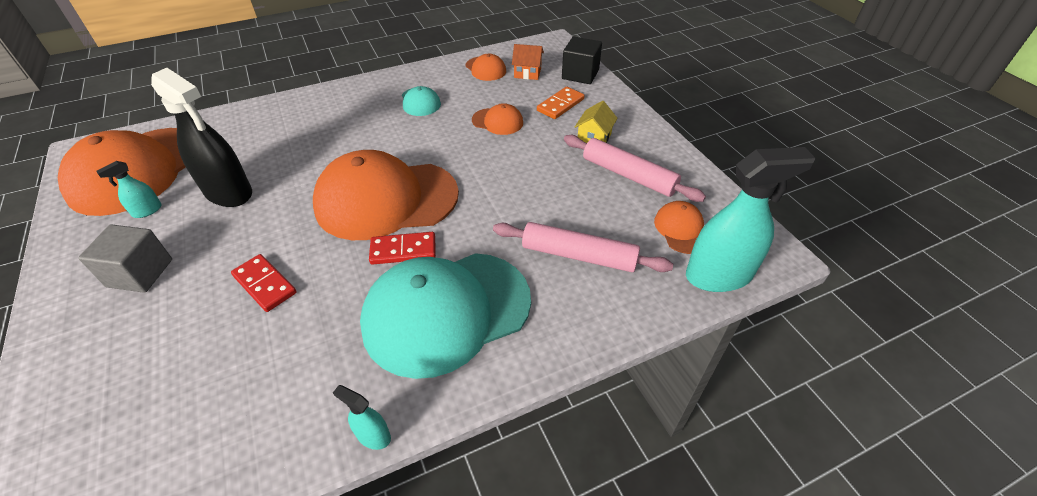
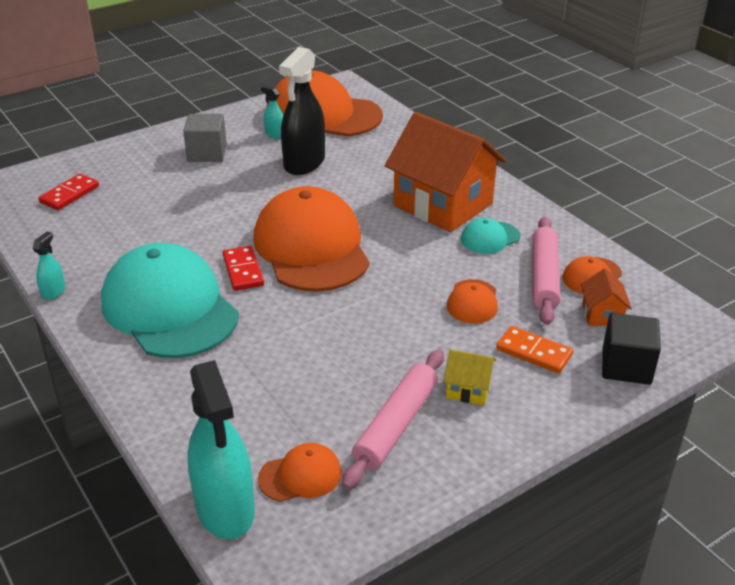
camera: 80 degrees right, 10 degrees down
red domino [231,254,297,312] -> red domino moved to [38,174,99,210]
pink rolling pin [493,222,673,272] -> pink rolling pin moved to [532,217,560,325]
none -> orange house [385,112,506,232]

